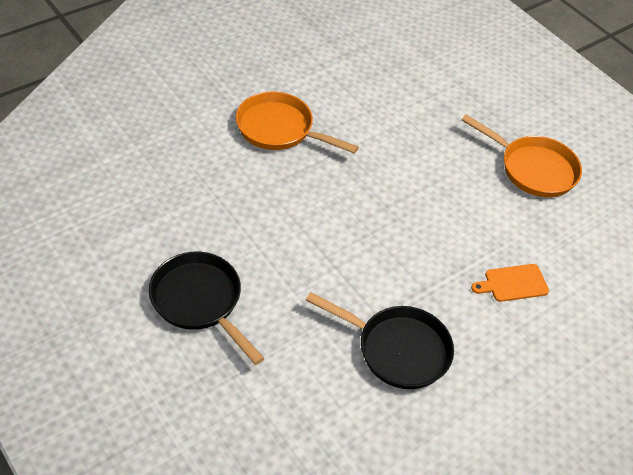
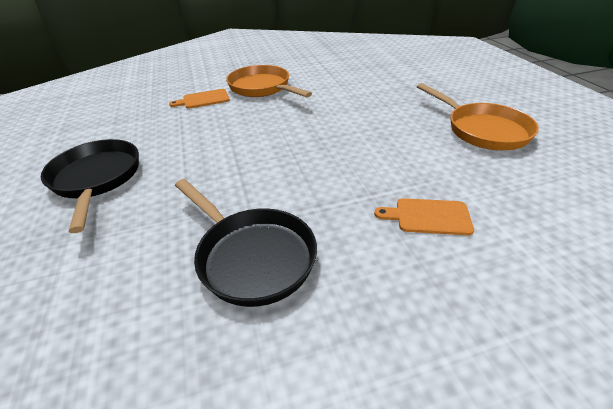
camera: 25 degrees right, 10 degrees down
none -> orange cutting board [169,89,230,109]

